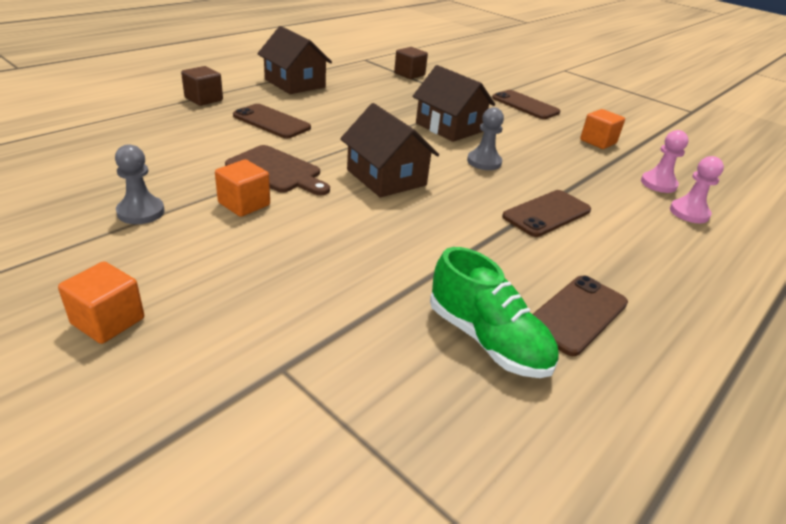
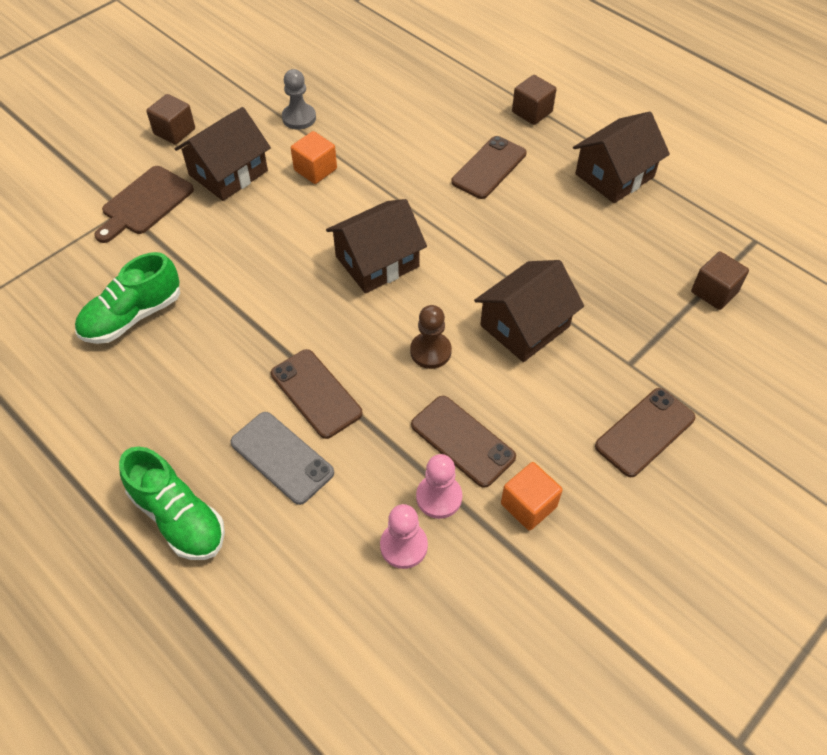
camera: 95 degrees right, 20 degrees up
orange cube [58,261,144,344] -> brown cube [146,94,195,145]
brown cutting board [225,145,330,195] -> brown cutting board moved to [95,166,194,243]
grey pawn [467,107,504,170] -> brown pawn [410,305,452,369]
brown phone [533,275,628,356] -> brown phone moved to [411,396,516,488]
pink pawn [670,156,724,223] -> pink pawn moved to [416,454,462,519]
none -> green shoe [119,446,225,560]
none -> brown house [175,107,271,201]
none -> grey phone [231,412,334,505]

